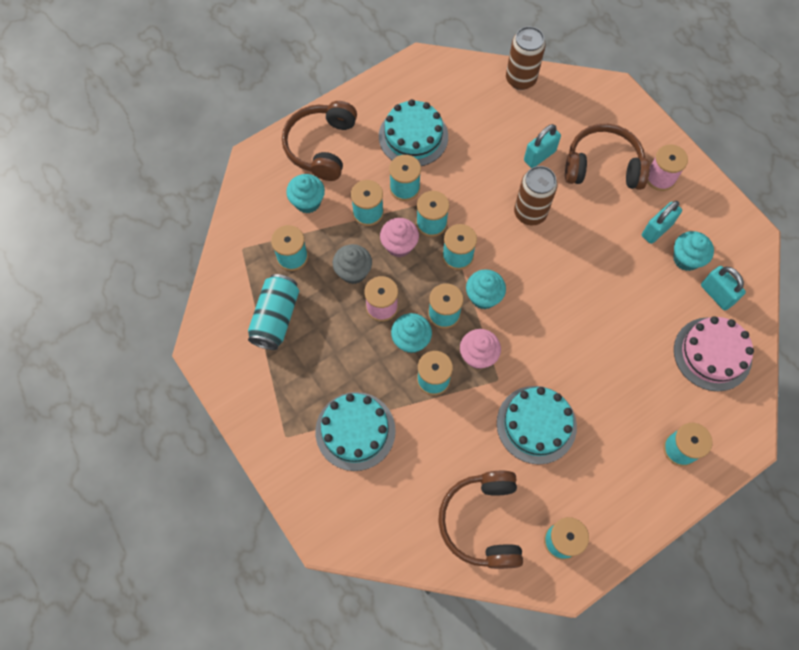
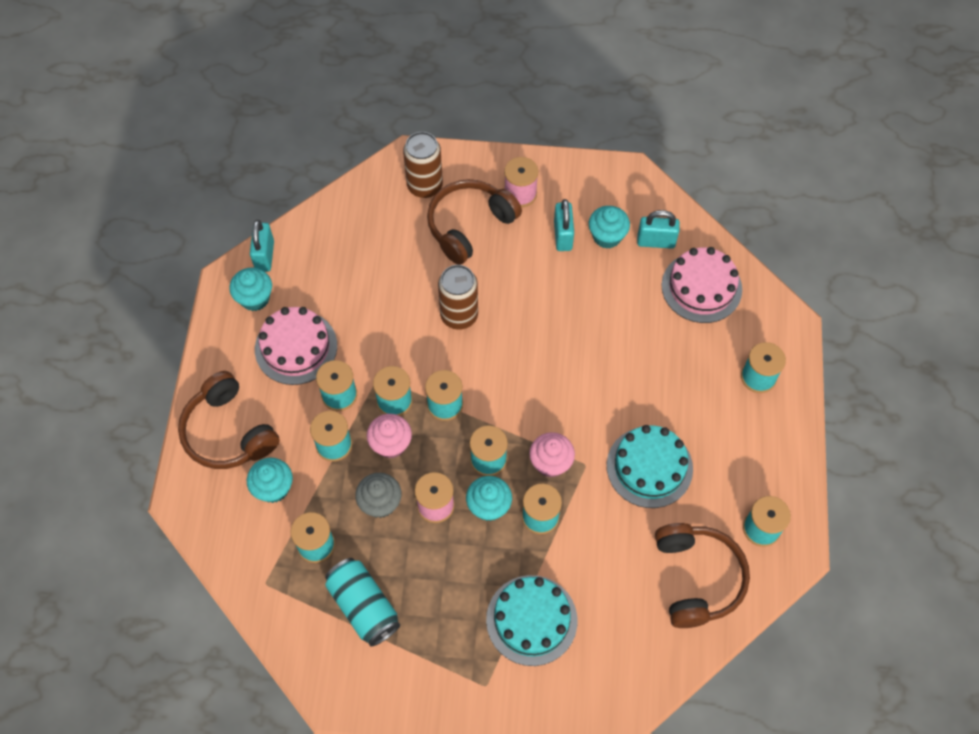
camera: 50 degrees left, 5 degrees down
turquoise cake [379,99,448,166] -> pink cake [255,307,337,385]
brown headphones [438,471,523,569] -> brown headphones turned 135 degrees counterclockwise [655,523,750,628]
turquoise cupcake [466,269,506,309] -> turquoise cupcake moved to [230,268,272,311]
brown can [506,26,546,90] -> brown can moved to [403,132,443,198]
turquoise padlock [524,124,561,168] -> turquoise padlock moved to [250,220,274,272]

